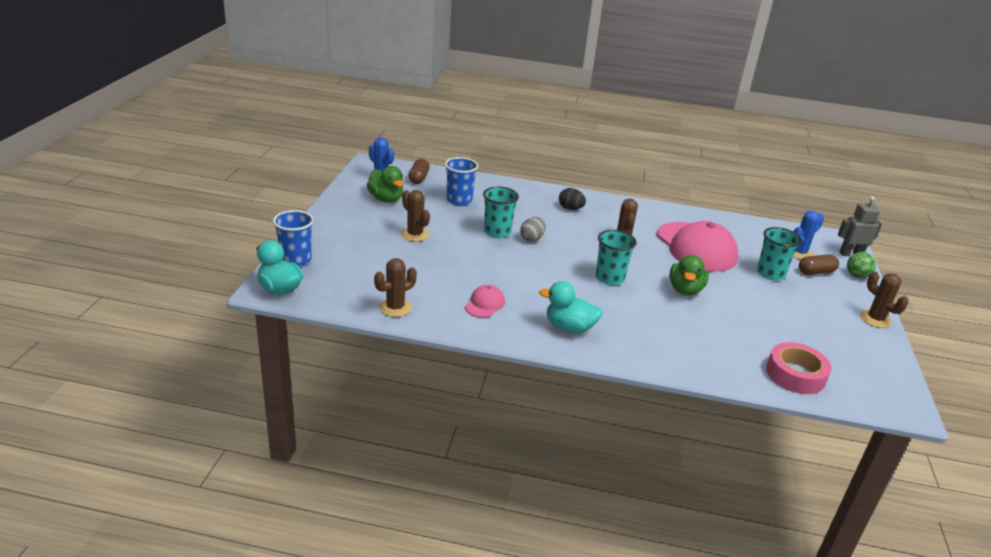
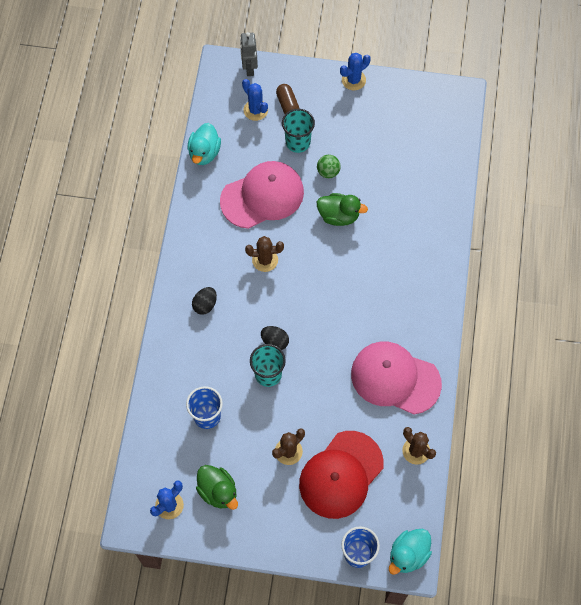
camera: 90 degrees left, 35 degrees up
green duck [367,166,404,202] -> green duck turned 90 degrees clockwise [196,465,238,510]
brown capsule [409,159,430,184] -> none
pink cap [465,285,505,318] -> pink cap [351,342,442,415], size x2.23
grey egg [520,217,546,242] -> black egg [261,326,289,350]
turquoise duck [539,281,603,333] -> turquoise duck moved to [188,123,221,165]
turquoise cup [596,230,637,285] -> none
pink tape [766,342,831,394] -> none
green ball [847,252,876,278] -> green ball moved to [317,155,341,178]
brown cactus [860,272,908,328] -> blue cactus [340,53,371,90]
none -> red cap [299,431,384,519]

